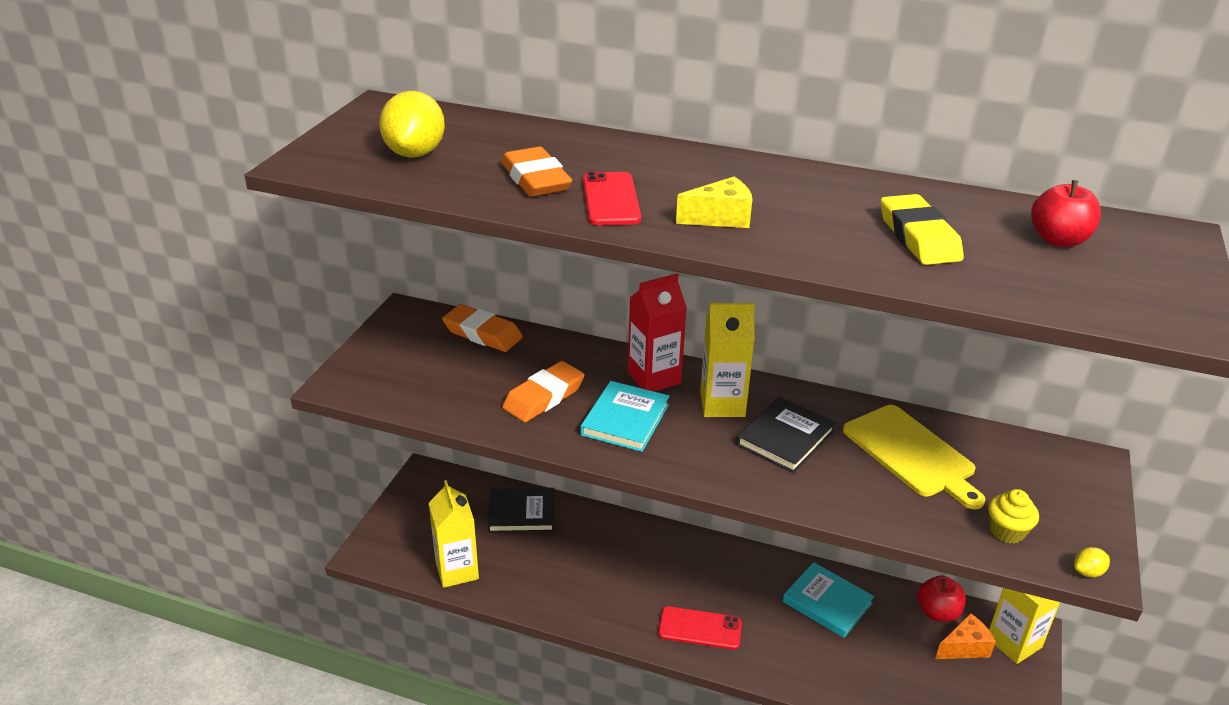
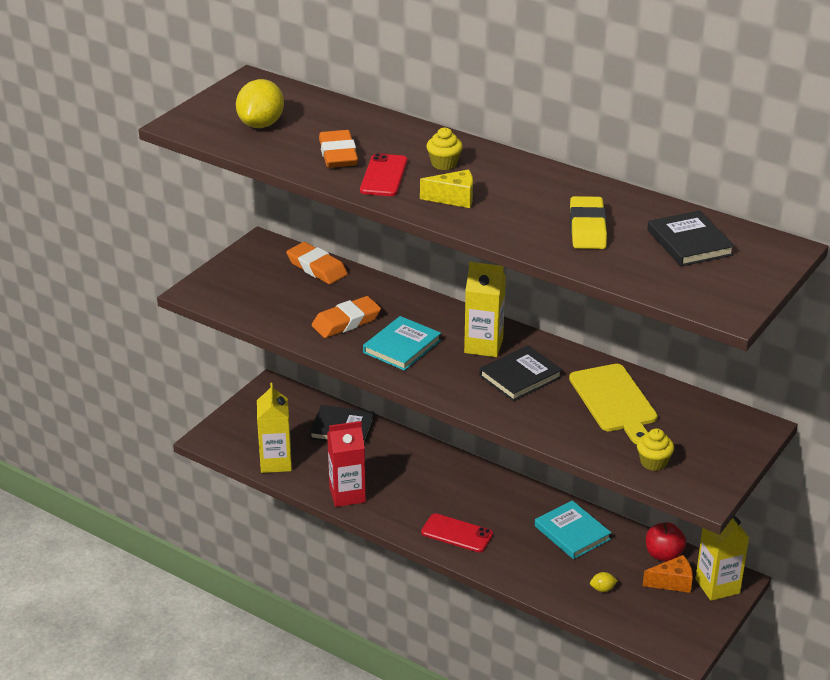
camera: 15 degrees right, 0 degrees up
red carton [628,274,687,392] -> red carton moved to [327,421,366,507]
red apple [1031,180,1101,247] -> black book [647,210,735,266]
yellow lemon [1074,547,1110,577] -> yellow lemon moved to [590,572,618,592]
none -> yellow cupcake [426,127,463,170]

